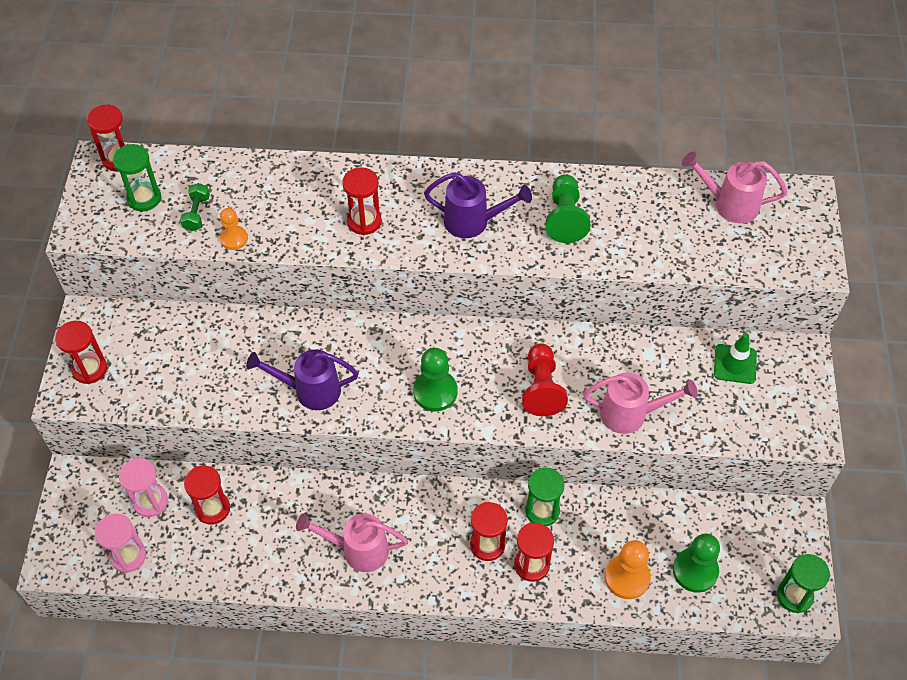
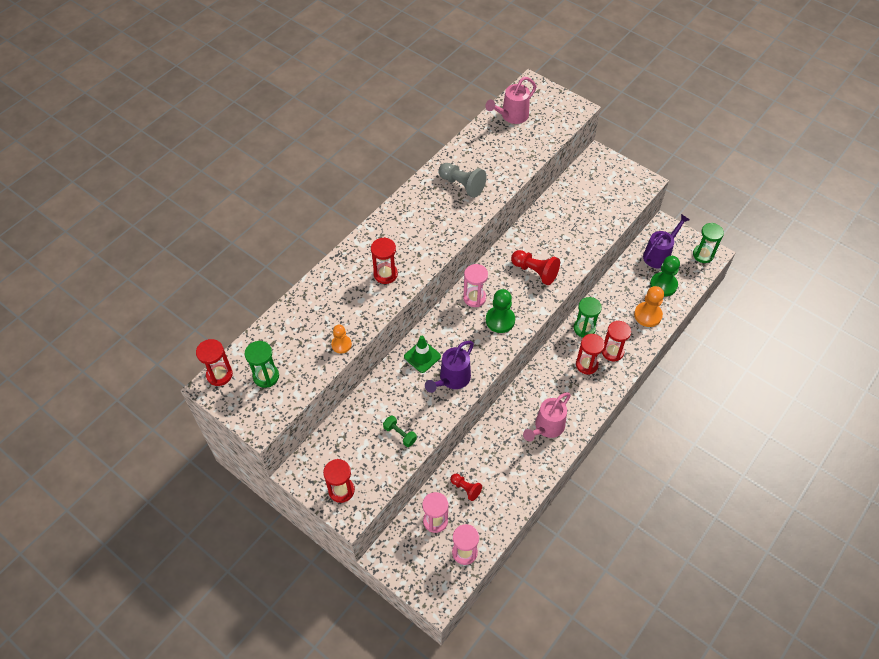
camera: 55 degrees left, 0 degrees up
green dumbbell [180,183,210,231] -> green dumbbell moved to [383,415,417,447]
red hourglass [184,466,230,525] -> red pawn [450,473,482,501]
purple watering can [424,172,532,238] -> purple watering can moved to [643,214,690,268]
green pawn [545,174,591,243] -> grey pawn [438,163,487,198]
pink watering can [583,373,698,434] -> none
green traffic cone [714,333,757,384] -> green traffic cone moved to [404,336,441,373]
none -> pink hourglass [463,264,488,307]

